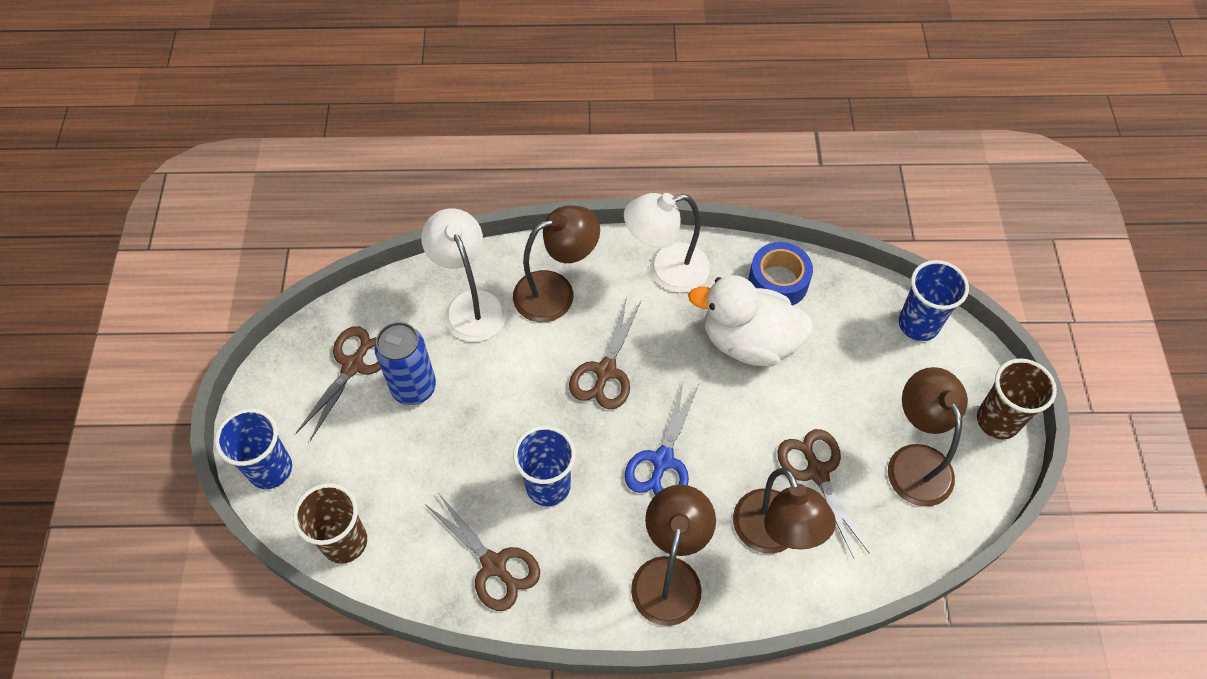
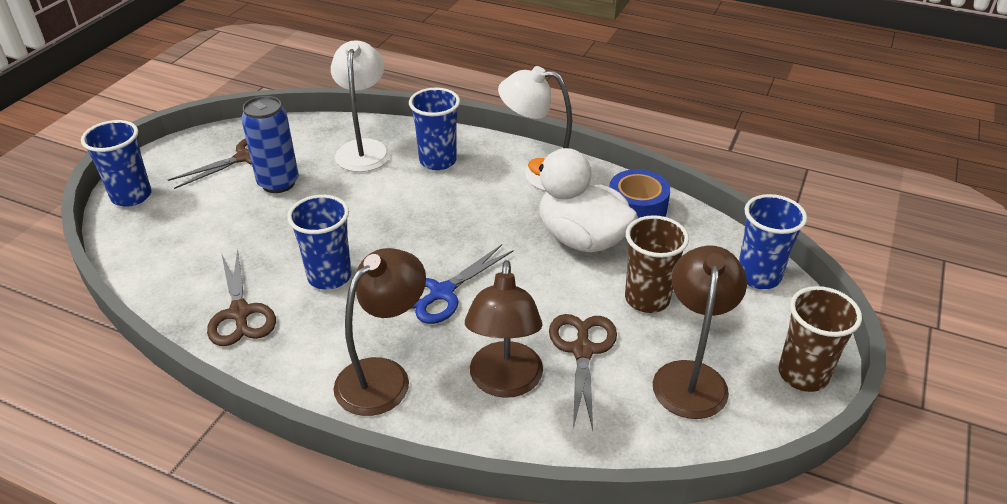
camera: 25 degrees right, 20 degrees down
brown cup [293,483,367,564] -> brown cup moved to [625,215,689,313]
brown lamp [513,205,600,322] -> blue cup [409,88,460,170]
brown scissors [569,297,641,409] -> none

